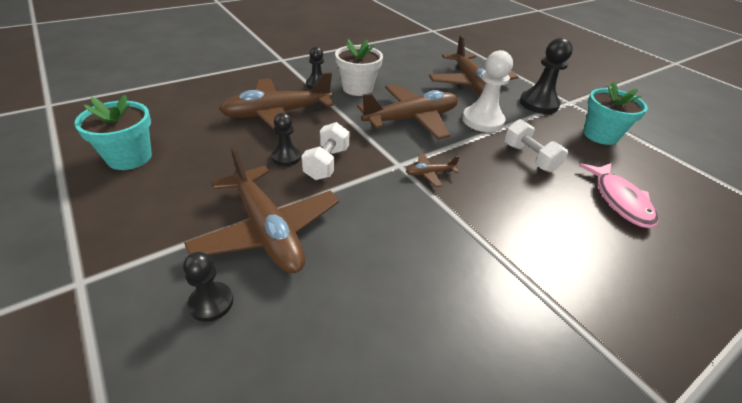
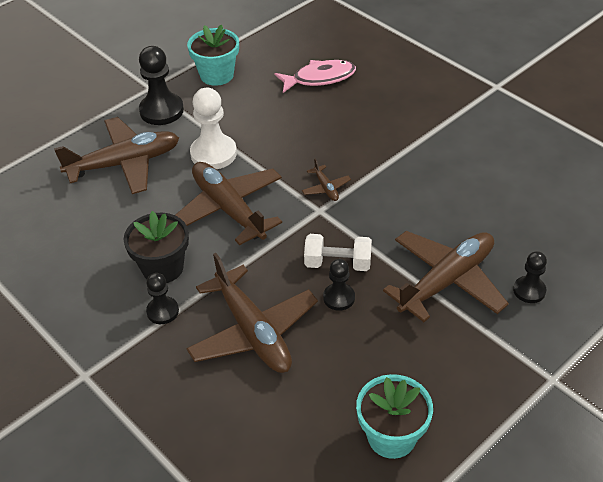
camera: 95 degrees left, 5 degrees up
white flower pot [335,39,383,96] -> black flower pot [124,211,189,283]
white dumbbell [504,119,568,172] -> none

